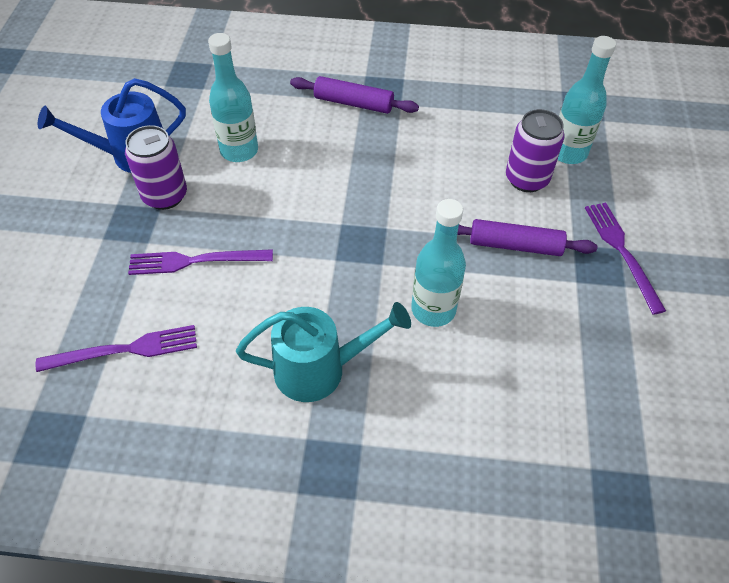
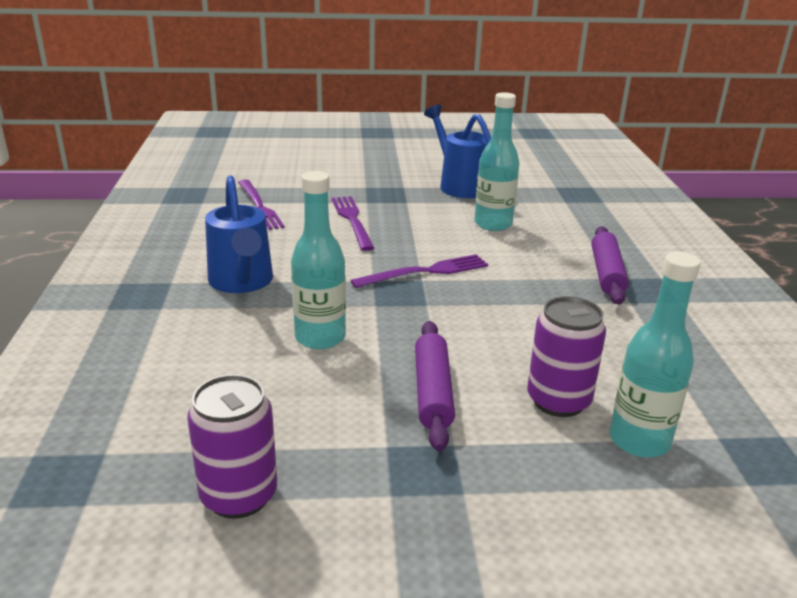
camera: 80 degrees right, 25 degrees down
purple can [125,125,187,210] -> purple can moved to [187,374,277,519]
turquoise watering can [236,302,411,402] -> blue watering can [205,175,273,293]
purple fork [585,203,666,315] -> purple fork moved to [350,254,488,288]

